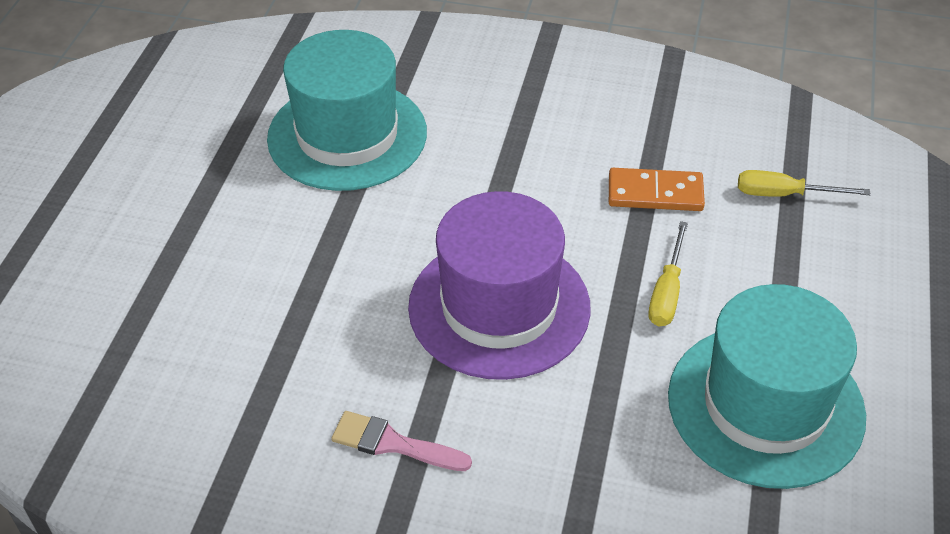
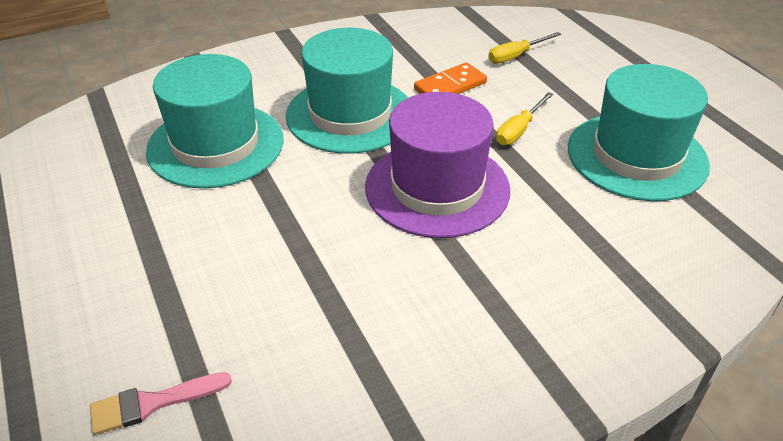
camera: 40 degrees left, 5 degrees down
pink brush [331,411,472,471] -> pink brush moved to [90,372,232,435]
yellow screwdriver [648,221,688,327] -> yellow screwdriver turned 60 degrees clockwise [496,92,553,145]
none -> turquoise hat [286,28,408,154]

